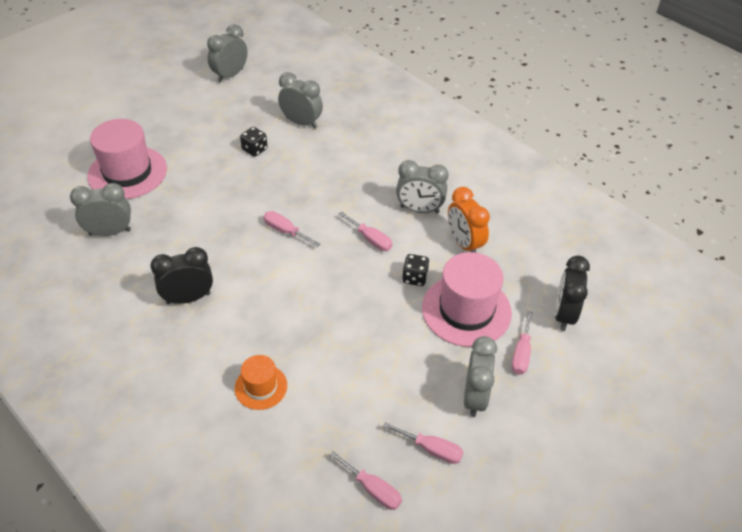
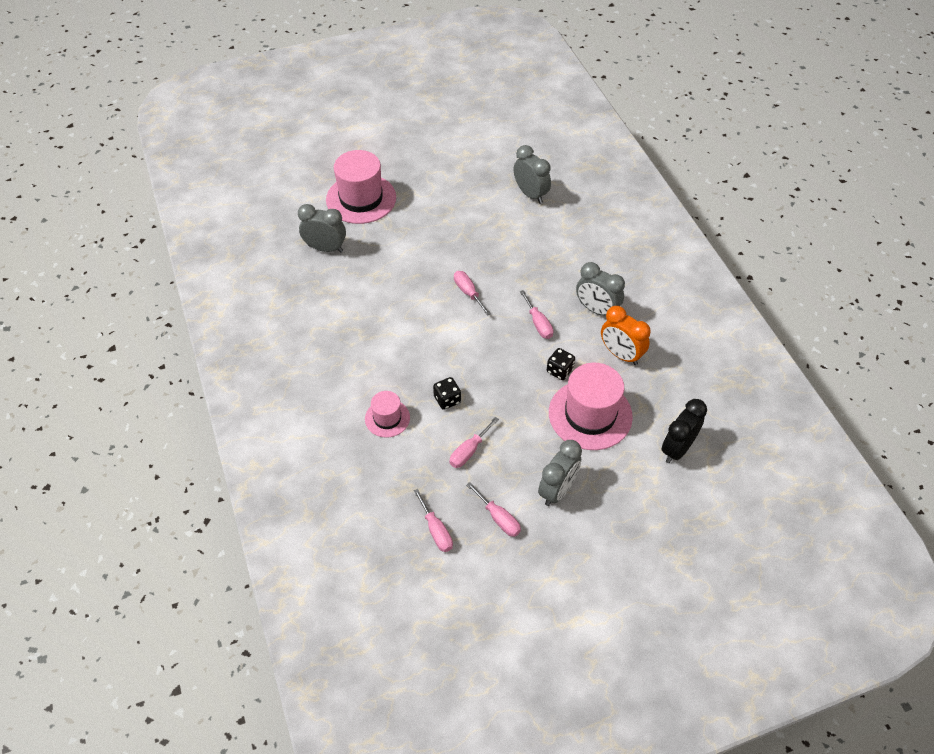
camera: 25 degrees right, 5 degrees up
black clock [151,247,213,304] -> none
grey clock [207,24,248,83] -> none
orange hat [235,355,287,410] -> pink hat [365,391,410,438]
black dice [240,127,268,157] -> black dice moved to [433,377,461,410]
orange clock [448,187,490,253] -> orange clock turned 45 degrees counterclockwise [601,306,651,365]
pink screwdriver [512,311,533,375] -> pink screwdriver moved to [449,417,499,468]

